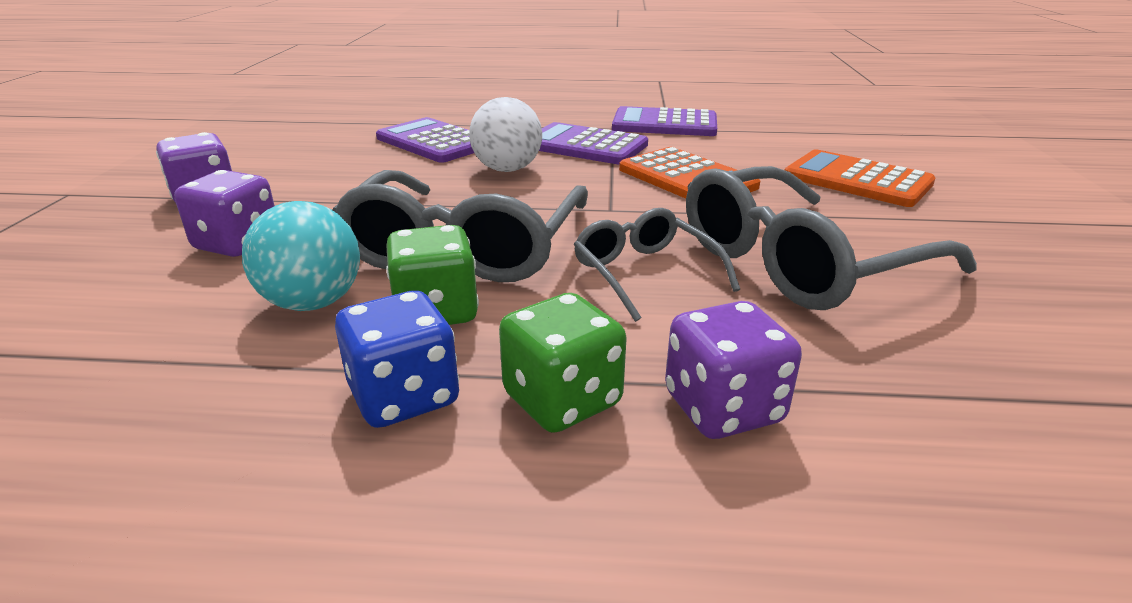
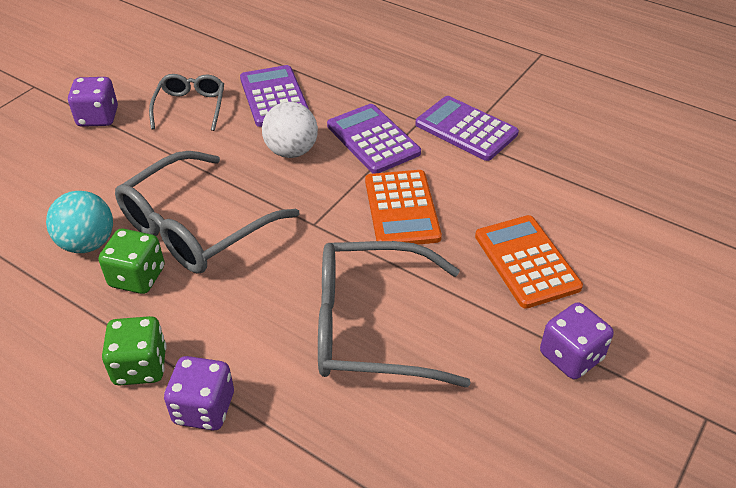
camera: 30 degrees right, 15 degrees up
purple dice [174,170,275,257] -> purple dice moved to [540,302,614,379]
blue dice [335,291,459,428] -> none
grey glasses [574,208,740,322] -> grey glasses moved to [149,74,224,131]

